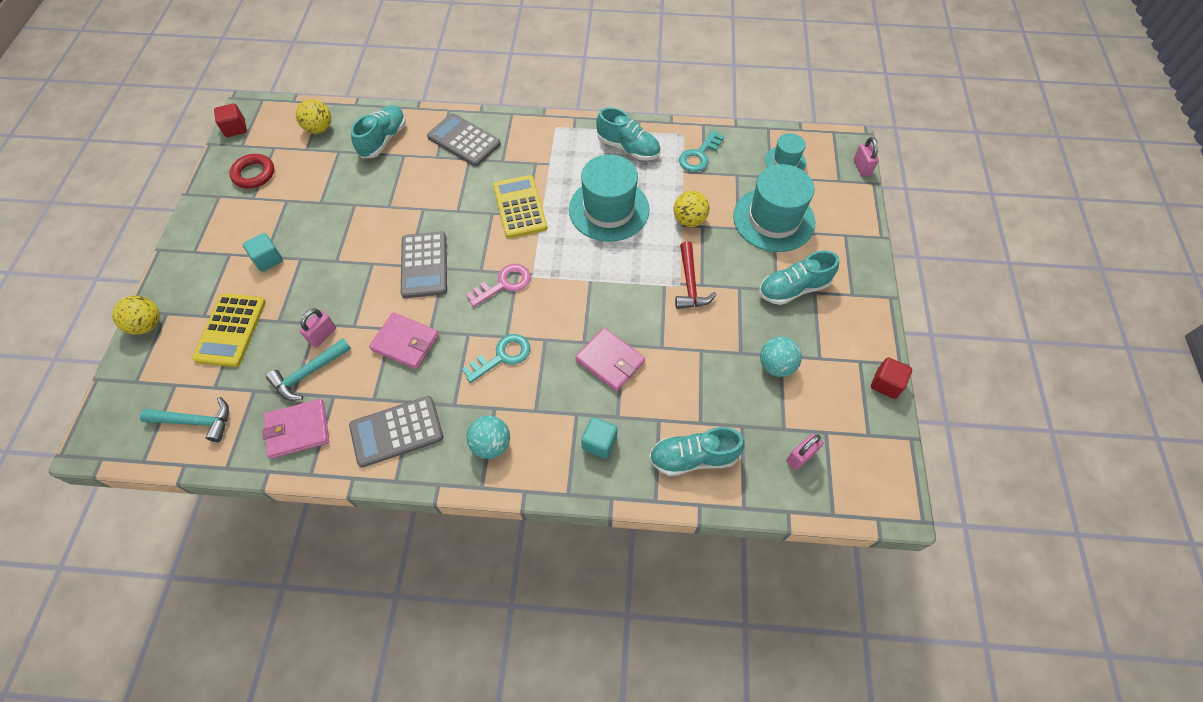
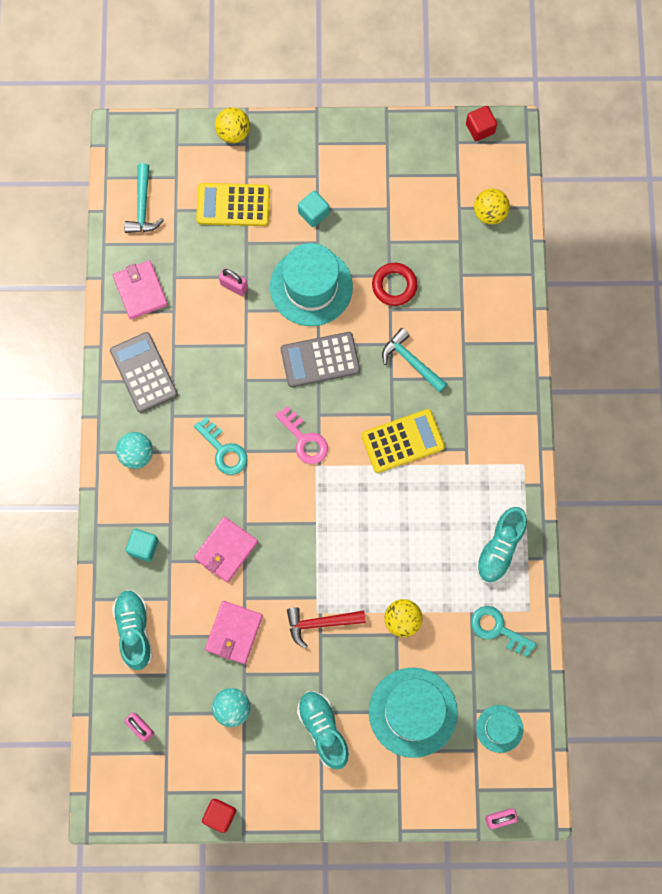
camera: 85 degrees right, 15 degrees up
red ring [229,154,274,189] -> red ring moved to [372,263,417,306]
turquoise hammer [266,338,351,401] -> turquoise hammer moved to [382,328,448,393]
turquoise shoe [351,105,406,158] -> none
pink wallet [369,312,439,369] -> pink wallet moved to [205,601,263,664]
grey calculator [427,113,501,166] -> none
turquoise hat [569,154,650,242] -> turquoise hat moved to [270,243,353,326]

